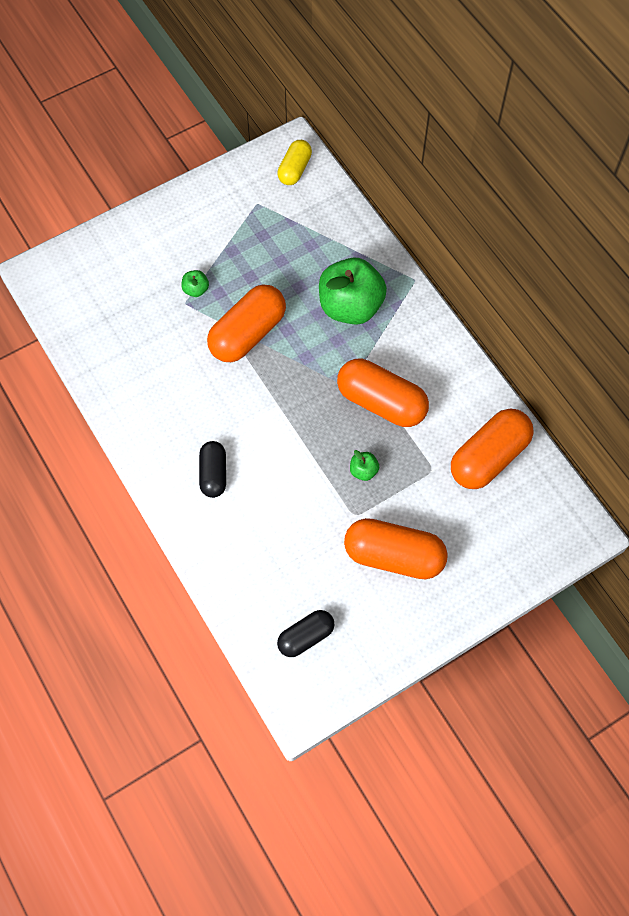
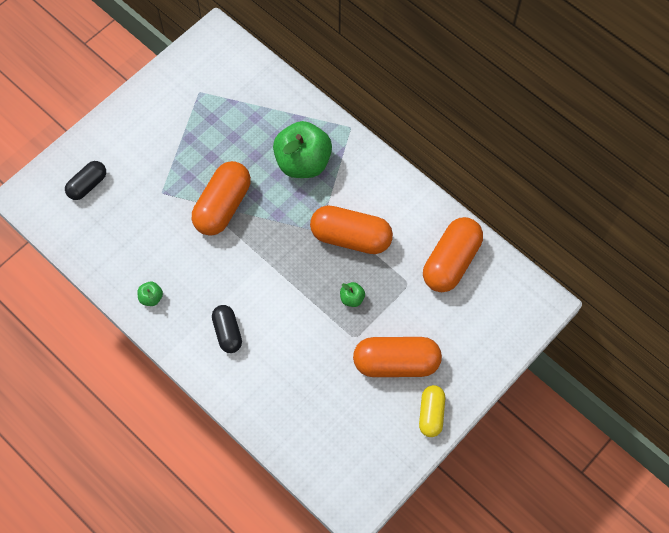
camera: 15 degrees left, 0 degrees up
green apple [181,270,209,297] -> green apple moved to [137,282,163,306]
yellow capsule [277,140,312,185] -> yellow capsule moved to [419,385,445,437]
black capsule [277,610,335,657] -> black capsule moved to [65,161,106,200]

